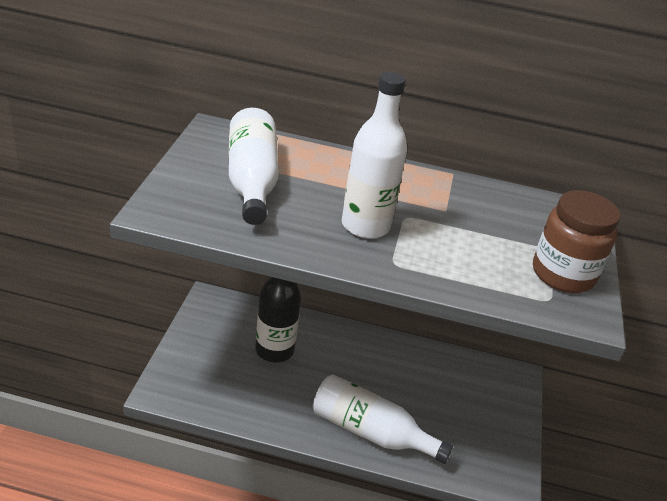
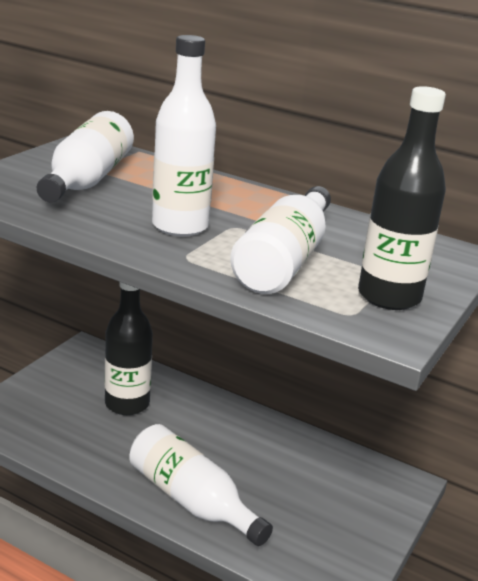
camera: 20 degrees right, 10 degrees down
brown jar [533,190,620,293] -> black bottle [358,86,446,310]
none -> white bottle [230,186,331,294]

